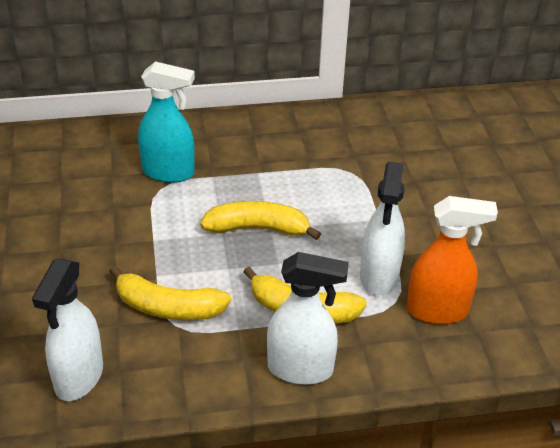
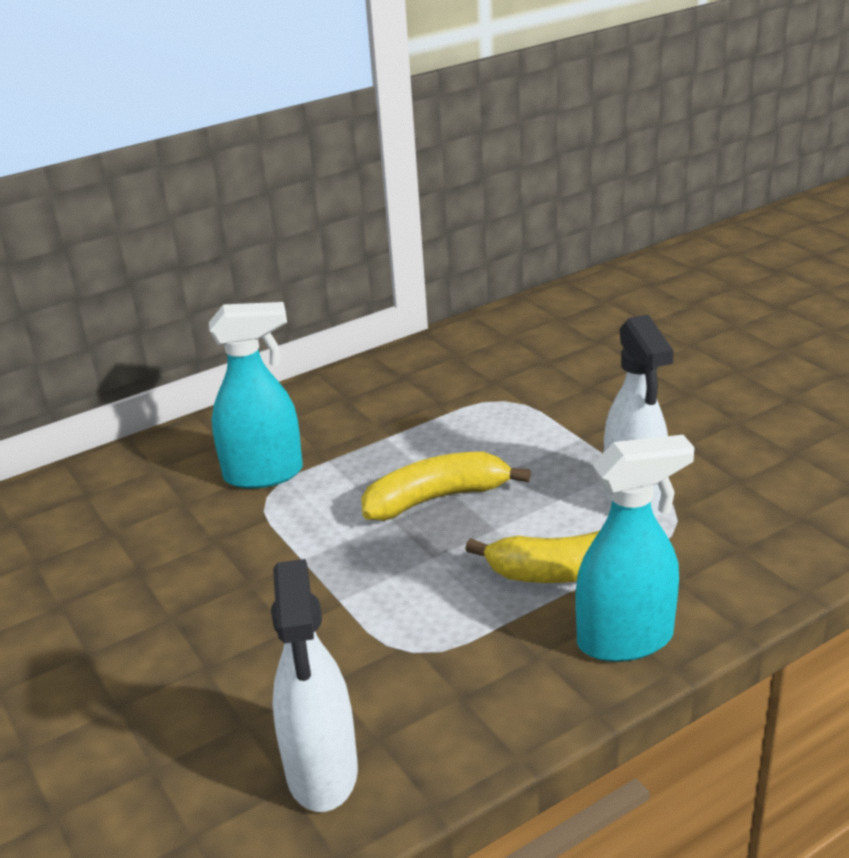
camera: 20 degrees left, 10 degrees down
yellow banana [109,266,231,320] -> none
white spray bottle [267,252,349,385] -> turquoise spray bottle [575,435,695,662]
orange spray bottle [407,196,498,324] -> none

